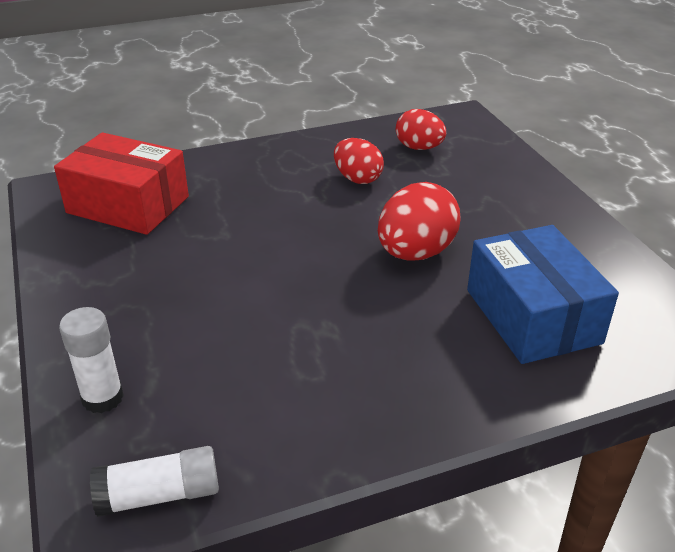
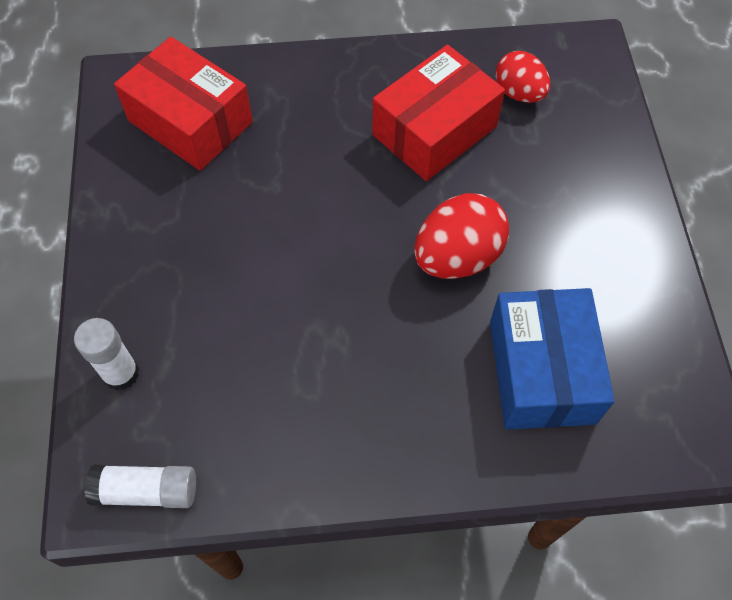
camera: 15 degrees right, 25 degrees up
red egg [334,138,384,184] -> red box [372,45,505,181]

